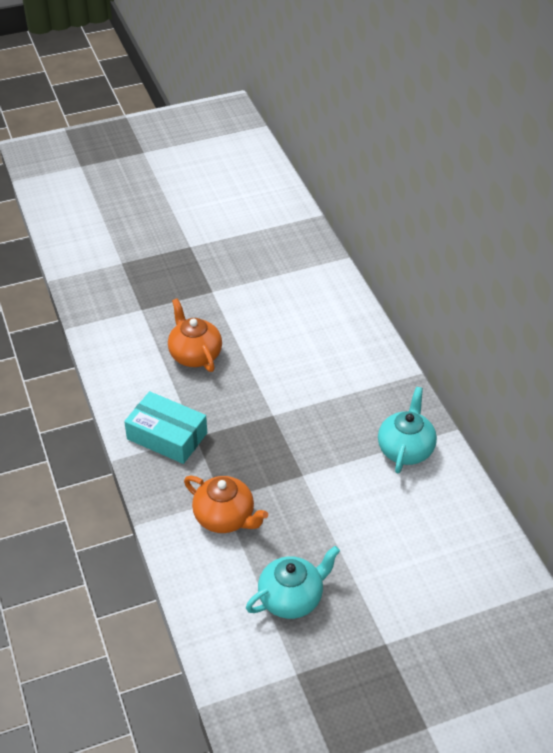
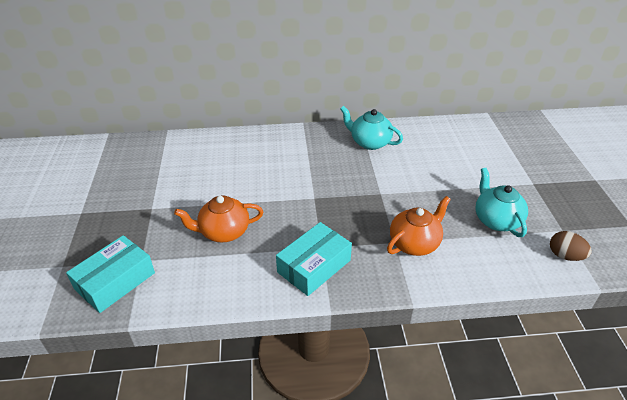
camera: 75 degrees left, 5 degrees down
none -> turquoise box [66,235,155,313]
none -> brown egg [550,231,592,261]

